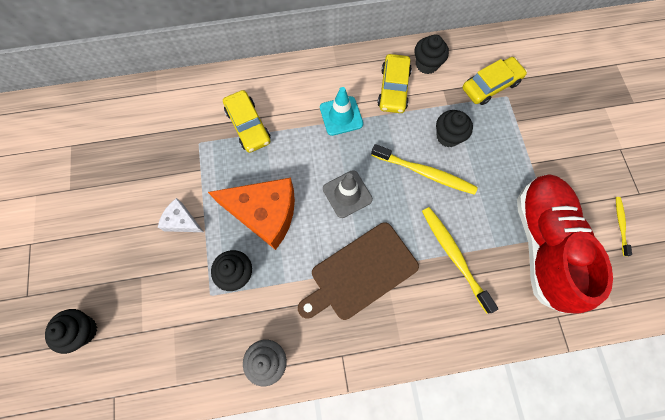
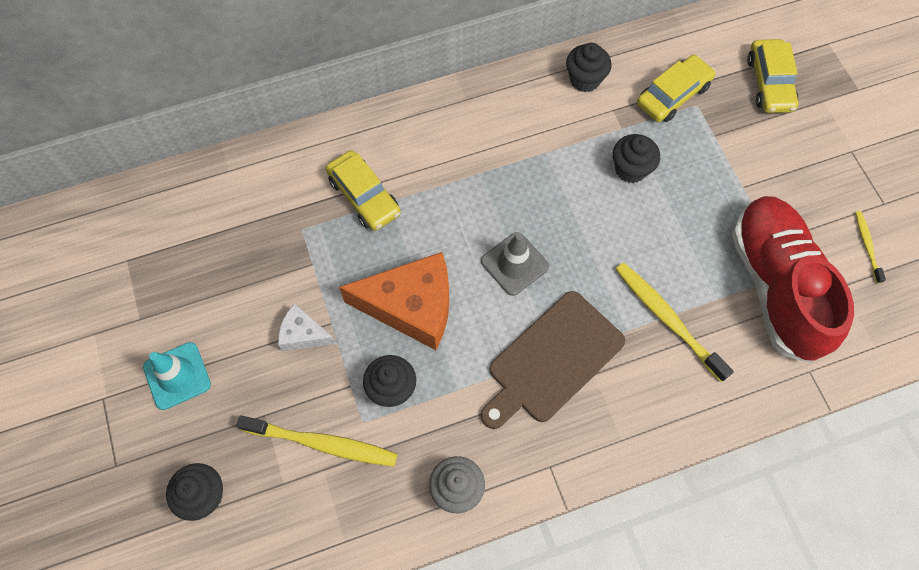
camera: 10 degrees left, 5 degrees down
turquoise traffic cone [320,87,363,136] -> turquoise traffic cone moved to [143,342,211,410]
yellow toothbrush [371,144,478,195] -> yellow toothbrush moved to [236,415,398,466]
yellow car [377,54,412,113] -> yellow car moved to [747,39,799,113]

